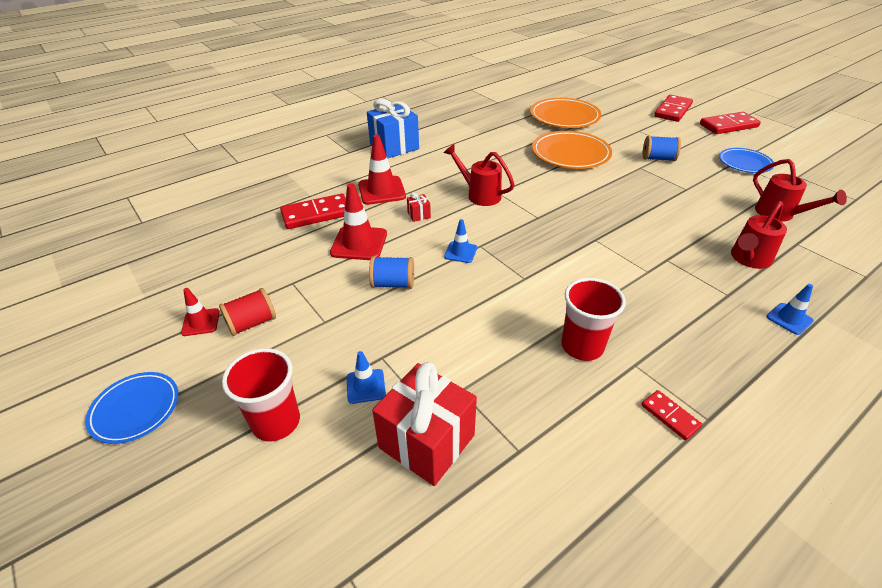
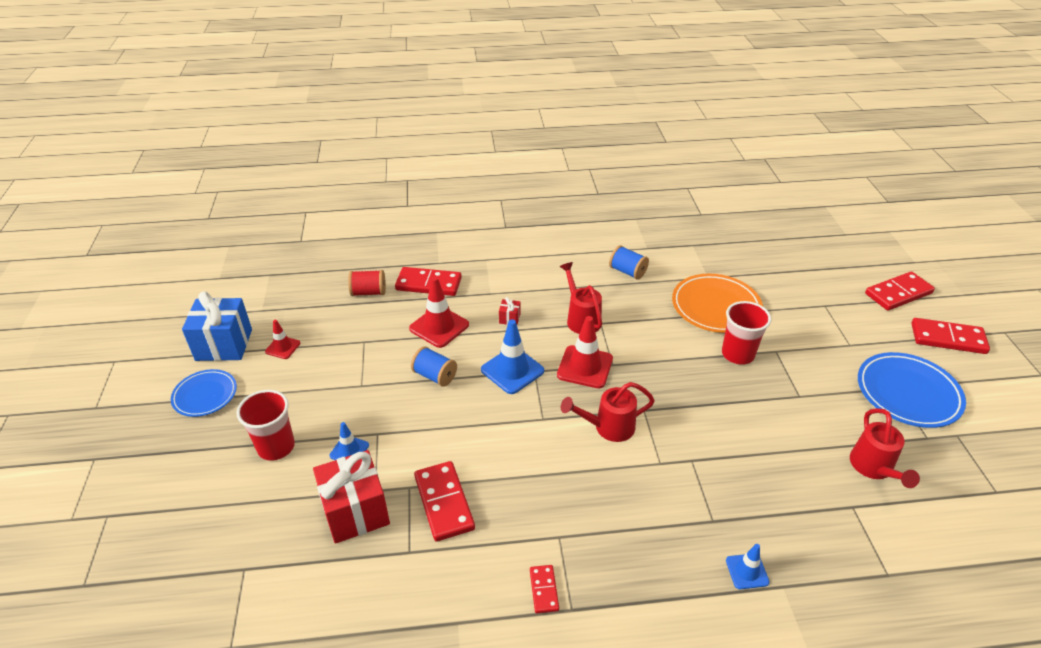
camera: 30 degrees right, 0 degrees up
red spool [219,288,276,336] -> red spool moved to [348,270,386,296]
red traffic cone [358,135,406,205] -> red traffic cone moved to [557,316,613,388]
blue gift [367,99,419,159] -> blue gift moved to [182,291,252,361]
blue traffic cone [444,219,477,263] -> blue traffic cone [481,319,544,394], size x1.76
orange plate [530,98,601,128] -> none
red cup [561,278,626,361] -> red cup moved to [722,301,771,365]
blue spool [643,136,681,161] -> blue spool moved to [609,245,649,280]
blue plate [719,148,774,173] -> blue plate [858,352,966,428], size x1.60
red watering can [731,201,787,269] -> red watering can moved to [561,382,655,442]
none -> red domino [414,461,475,542]

